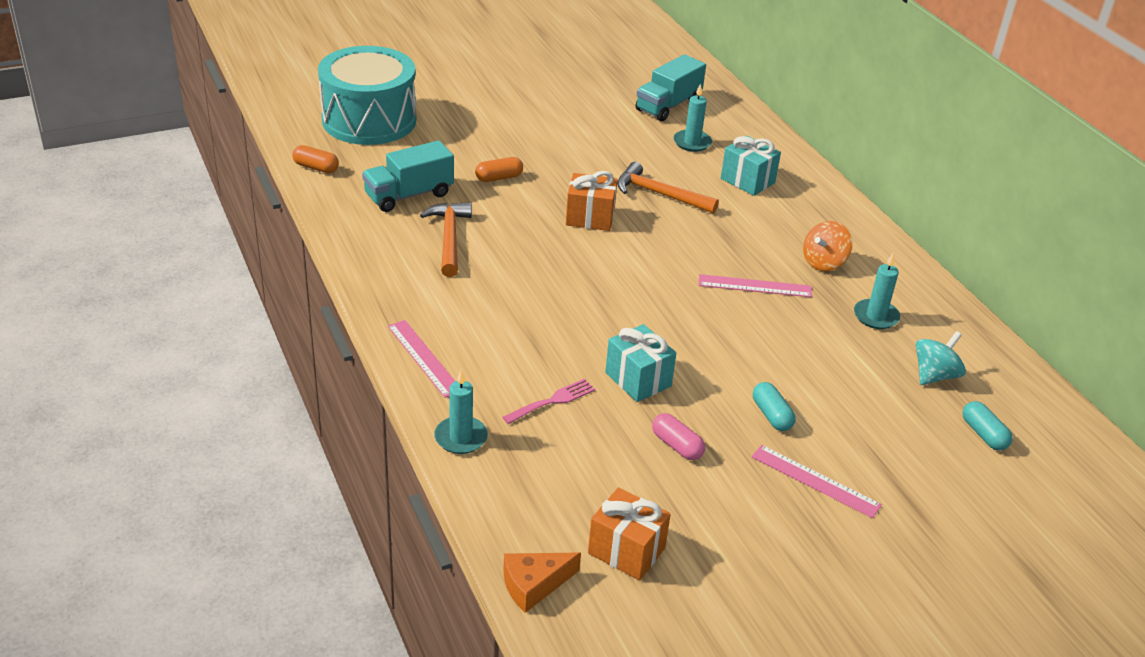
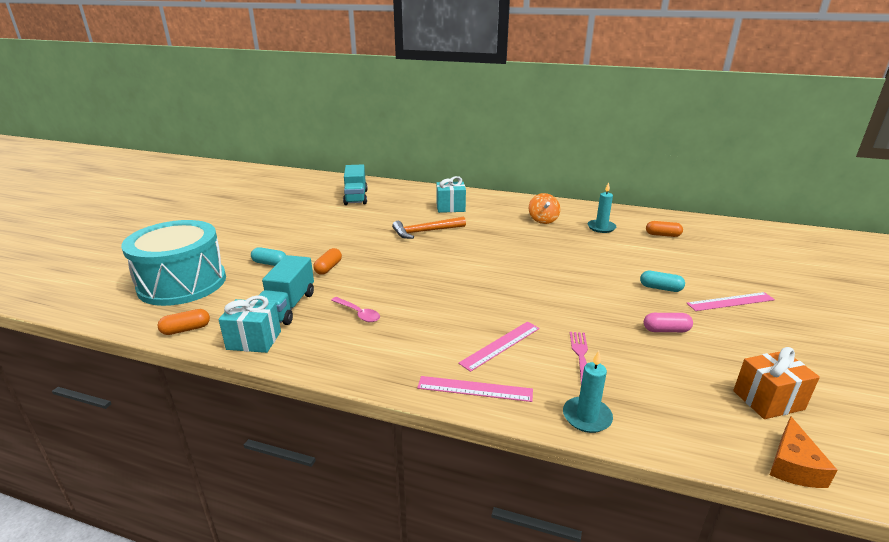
camera: 45 degrees left, 10 degrees down
orange hammer [420,202,472,277] -> pink spoon [331,297,380,322]
orange gift [566,171,618,231] -> none
turquoise gift [605,324,676,402] -> turquoise gift moved to [218,295,281,353]
turquoise candle [674,84,712,152] -> none
pink ruler [699,274,812,297] -> pink ruler moved to [458,322,540,372]
turquoise spinning top [915,331,966,385] -> orange capsule [646,221,683,237]
turquoise capsule [962,401,1013,451] -> turquoise capsule moved to [251,247,286,266]

